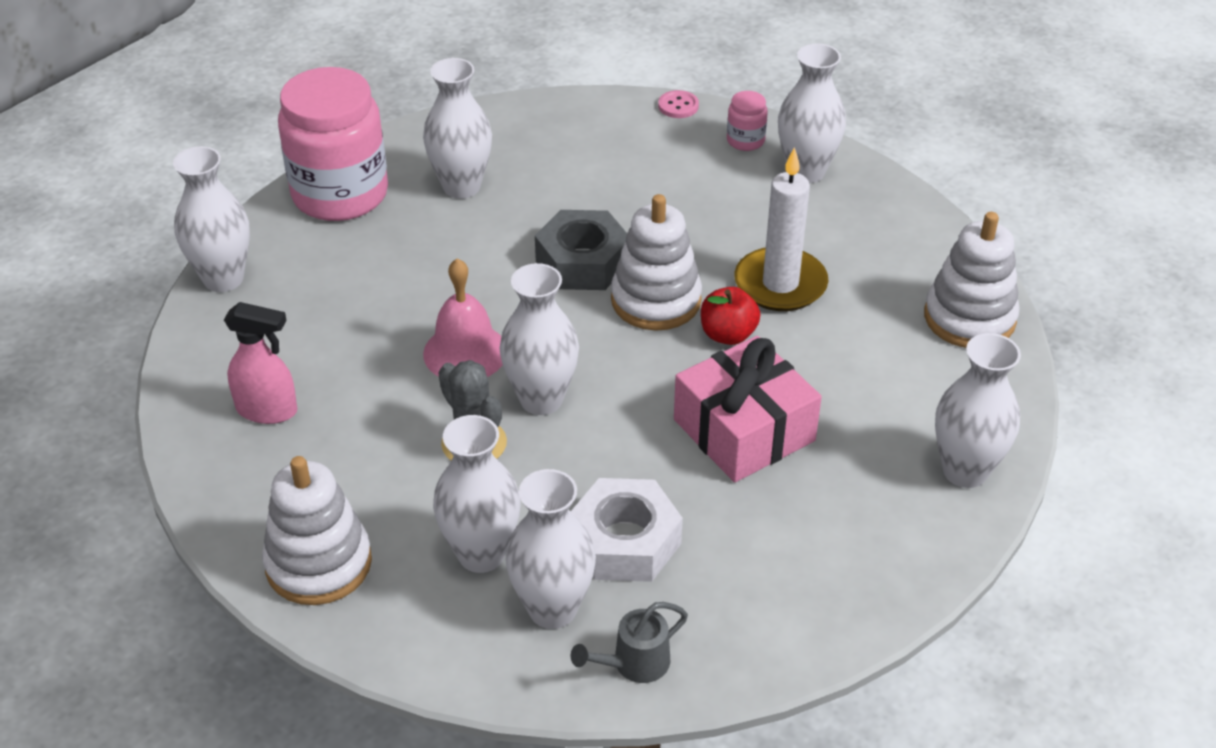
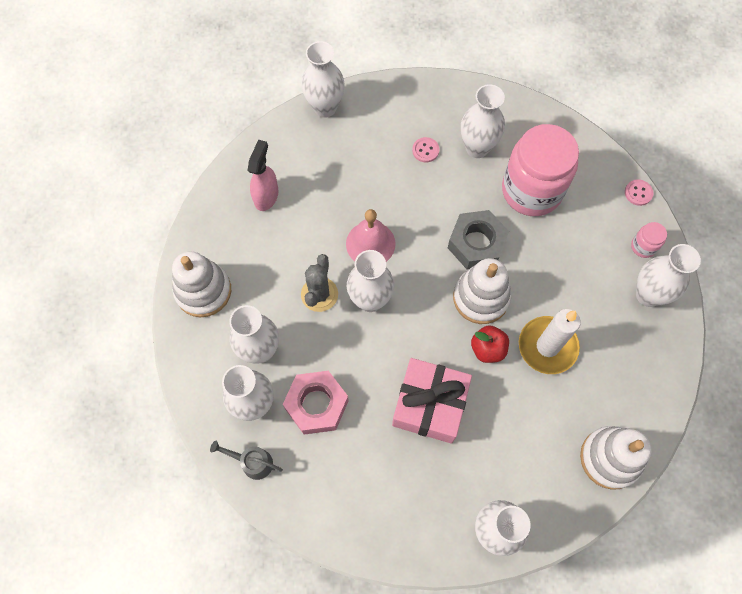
camera: 50 degrees right, 25 degrees up
pink spray bottle [224,302,297,424] -> pink spray bottle turned 135 degrees counterclockwise [248,140,278,211]
pink jar [278,67,388,221] -> pink jar moved to [502,124,579,216]
white nut [571,478,683,582] -> pink nut [283,371,349,435]
none -> pink button [412,137,439,162]

